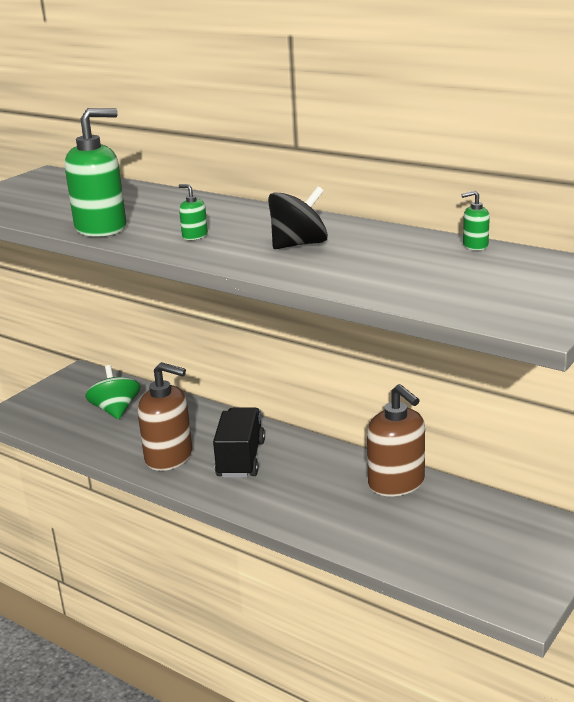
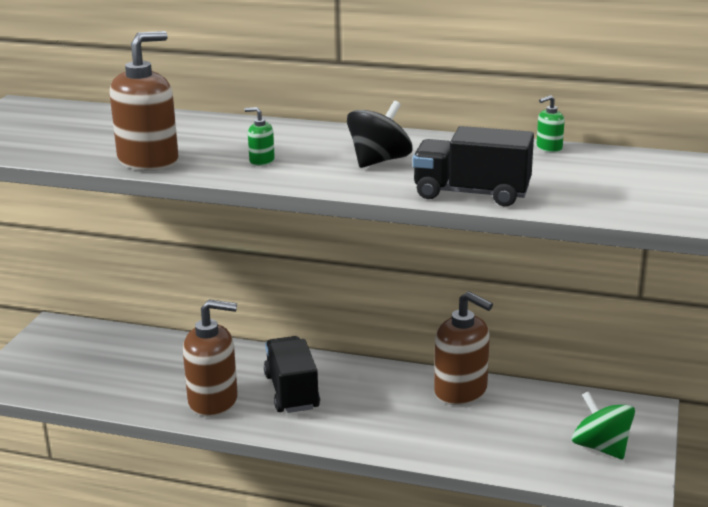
camera: 20 degrees left, 0 degrees up
green soap dispenser [65,108,126,237] -> brown soap dispenser [110,31,178,171]
green spinning top [85,365,140,420] -> green spinning top moved to [572,391,635,459]
none -> black truck [413,126,534,206]

